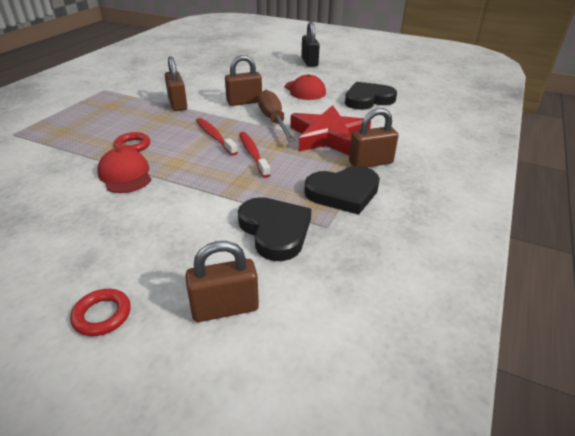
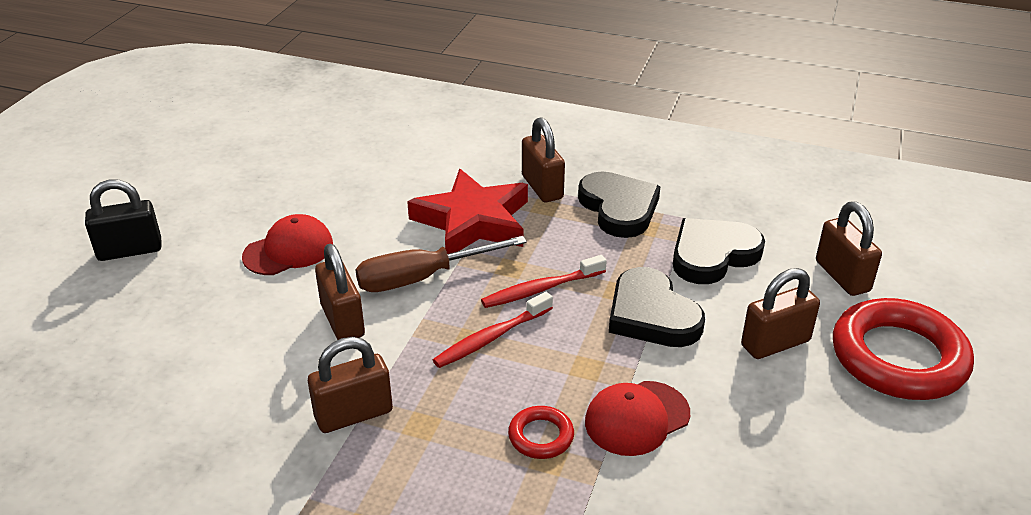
camera: 95 degrees left, 0 degrees up
red ring [70,289,131,336] -> red ring [833,298,974,400], size x2.22
black heart [345,82,397,110] -> black heart moved to [609,267,705,347]
none -> brown padlock [741,268,820,359]

